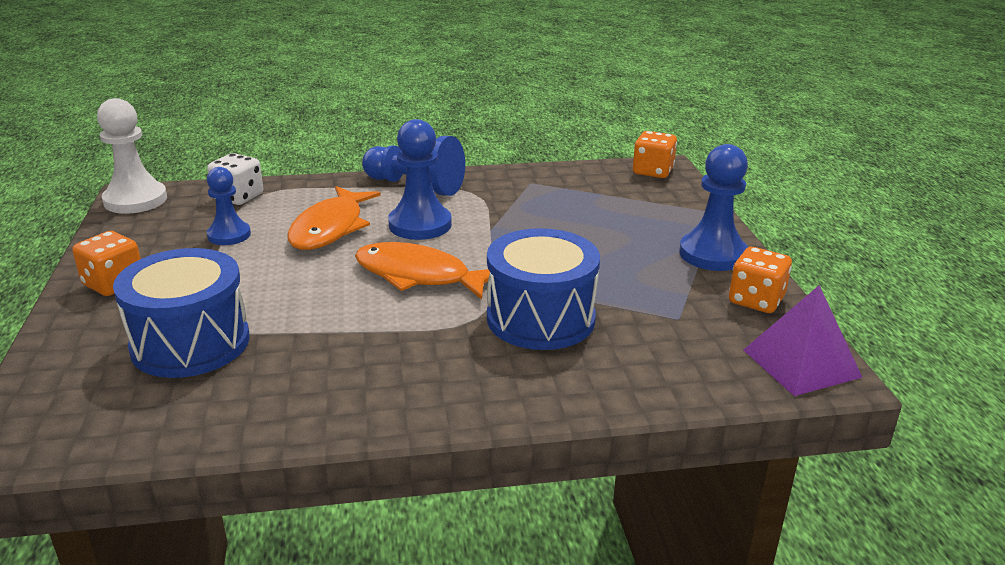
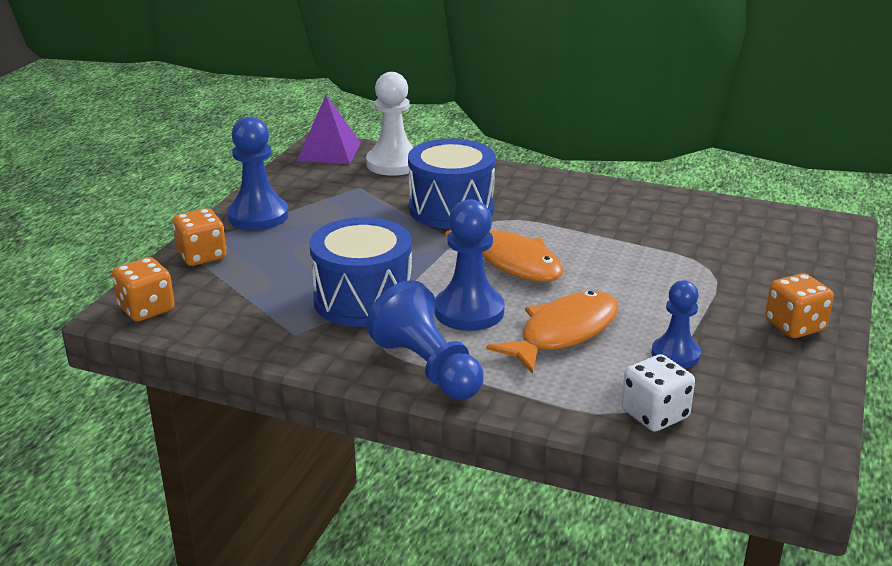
camera: 150 degrees left, 0 degrees up
white pawn [97,98,167,214] -> white pawn moved to [366,72,413,176]
blue drum [113,248,250,378] -> blue drum moved to [309,217,412,327]
orange dice [729,247,792,313] -> orange dice moved to [172,208,227,266]

